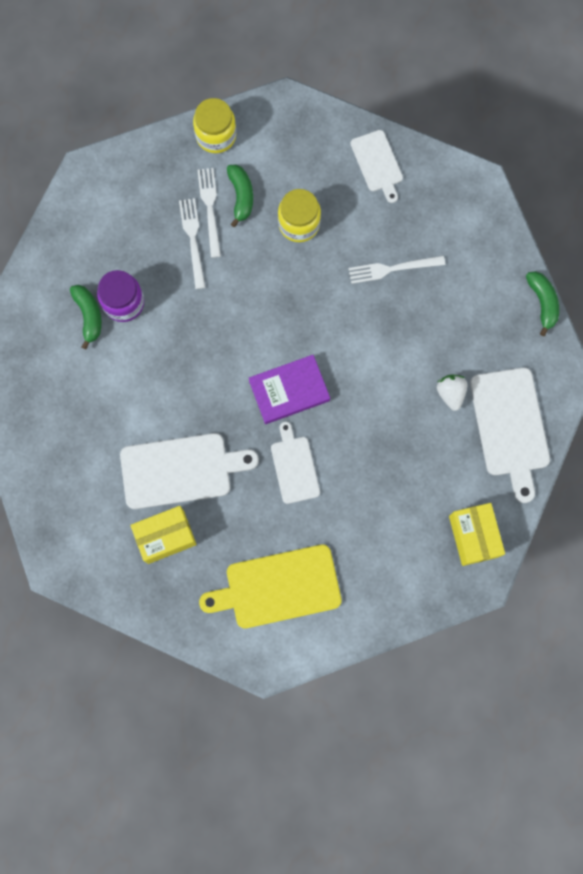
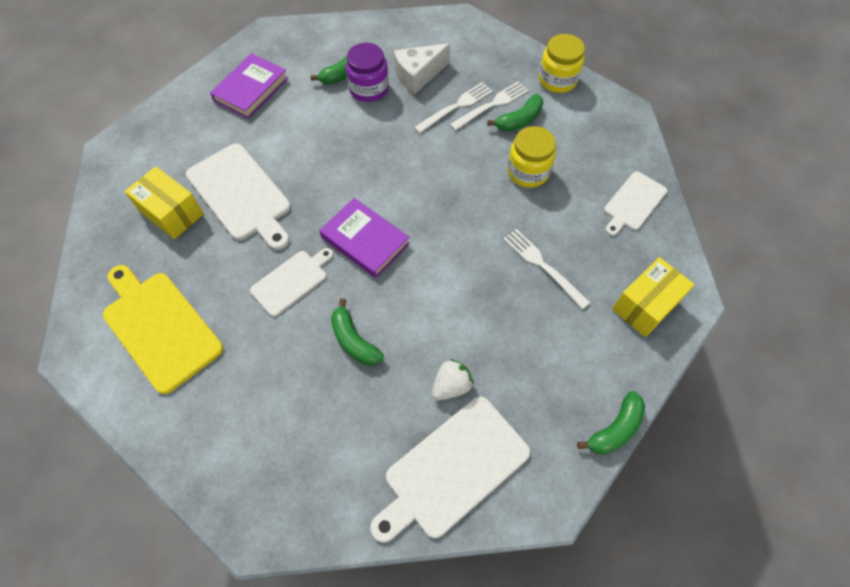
camera: 60 degrees right, 15 degrees down
yellow box [449,503,505,566] -> yellow box moved to [612,257,695,337]
none -> purple book [210,53,288,119]
none -> green banana [331,298,384,366]
none -> white cheese [394,43,450,95]

